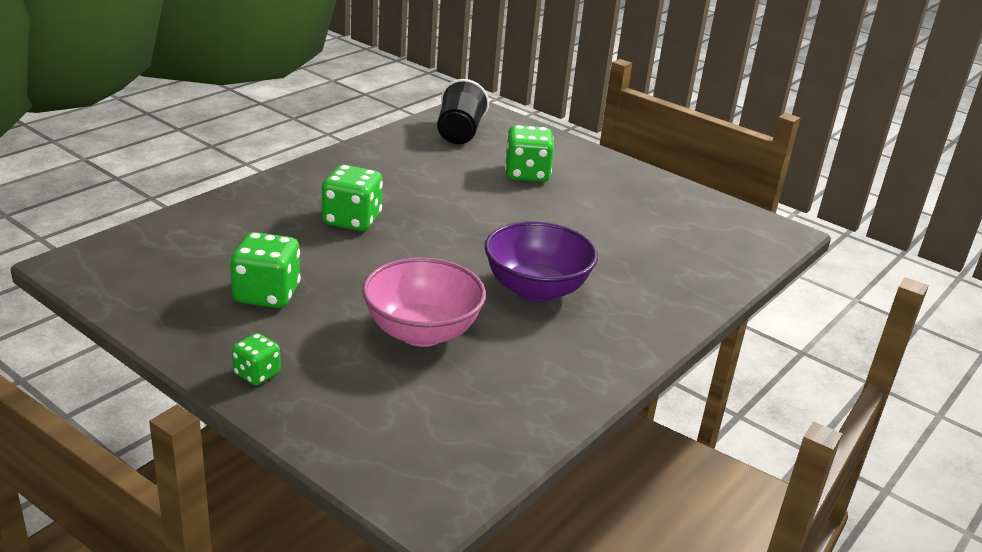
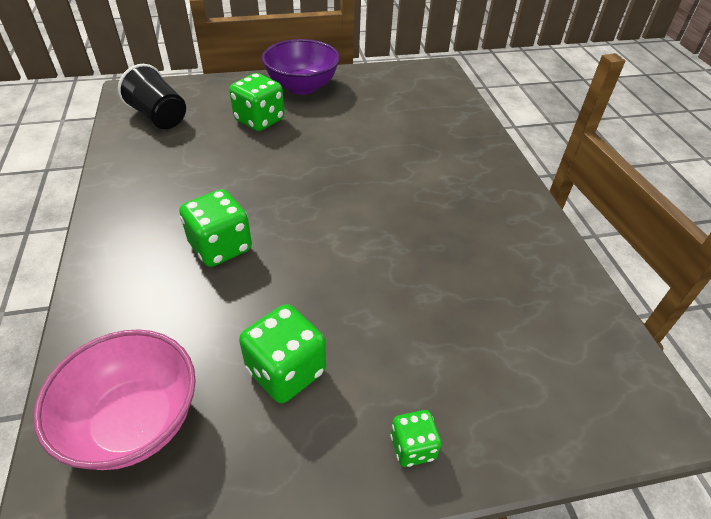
camera: 50 degrees left, 15 degrees up
pink bowl [362,258,486,347] -> pink bowl moved to [33,329,196,470]
purple bowl [484,221,598,302] -> purple bowl moved to [262,39,340,95]

